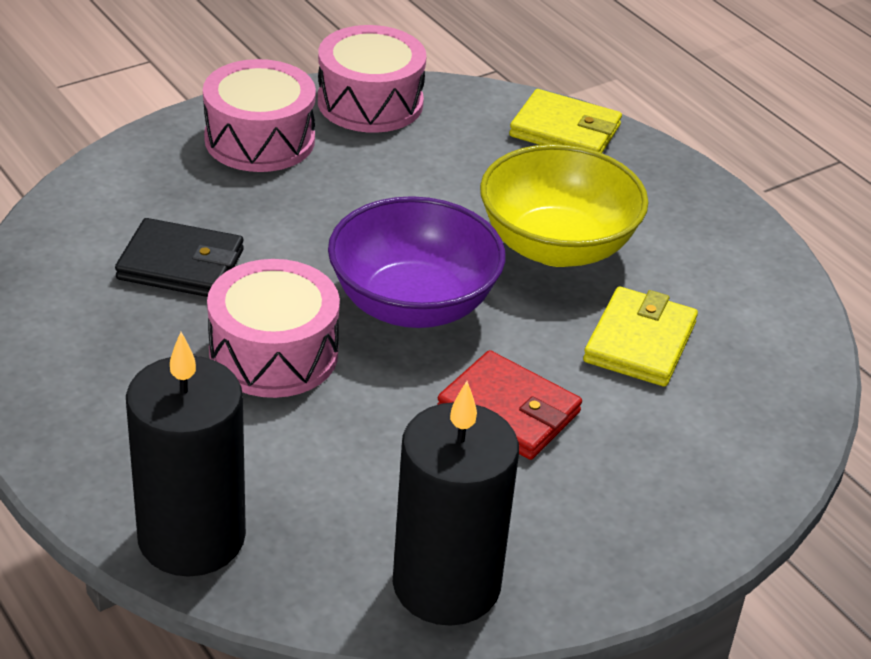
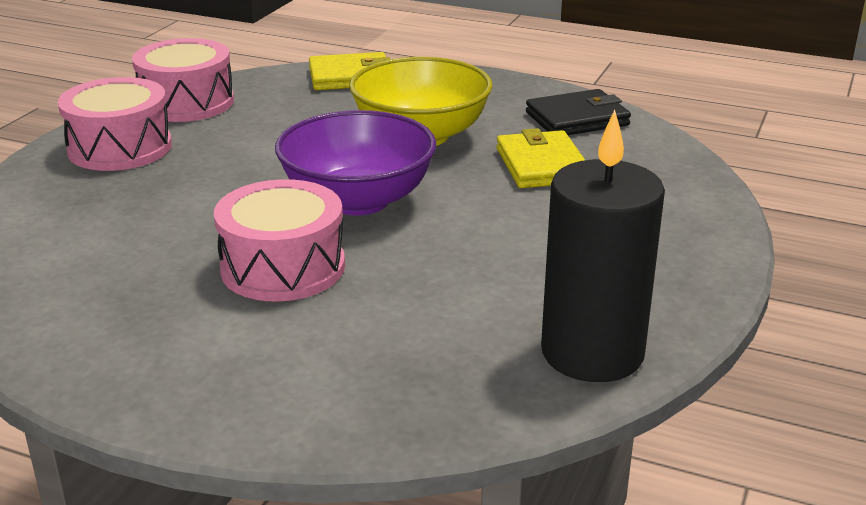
camera: 30 degrees left, 10 degrees down
black wallet [115,218,244,297] -> black wallet moved to [526,89,631,135]
black candle [126,332,246,577] -> none
red wallet [437,350,582,460] -> none

